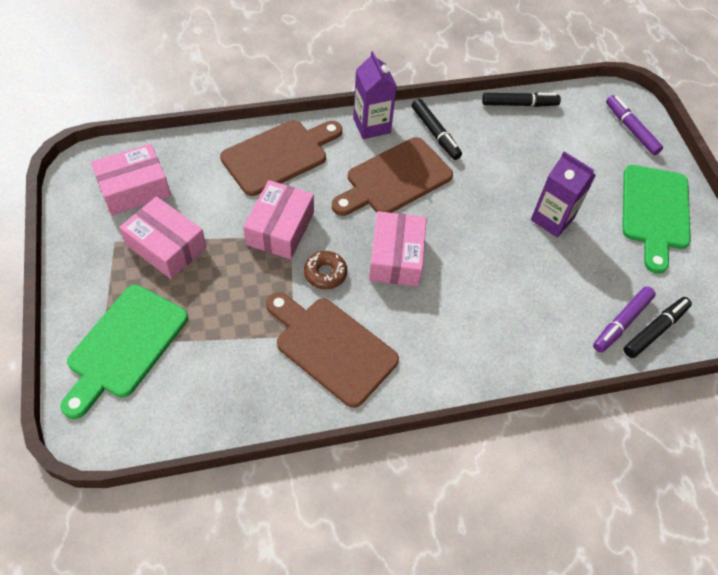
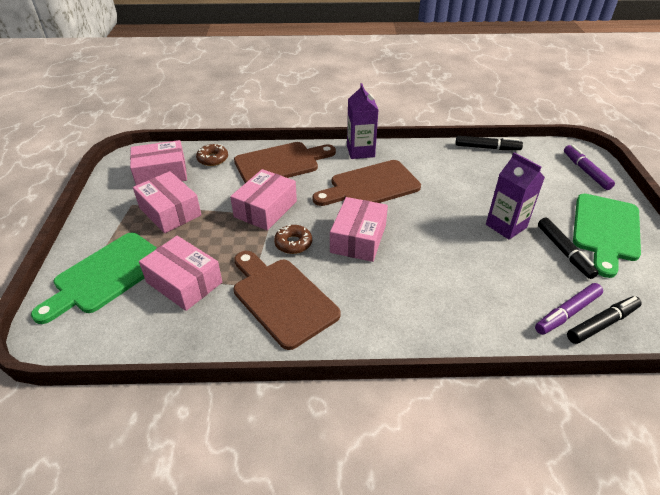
camera: 15 degrees right, 15 degrees down
black marker [412,99,462,160] -> black marker moved to [538,218,598,279]
none -> pink box [139,236,222,311]
none -> brown donut [196,144,228,166]

